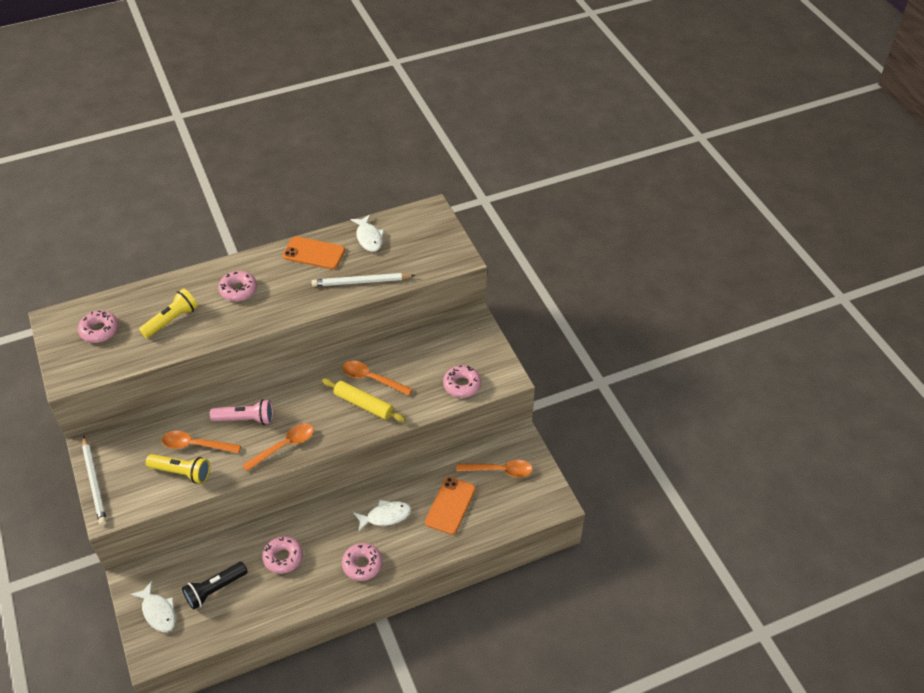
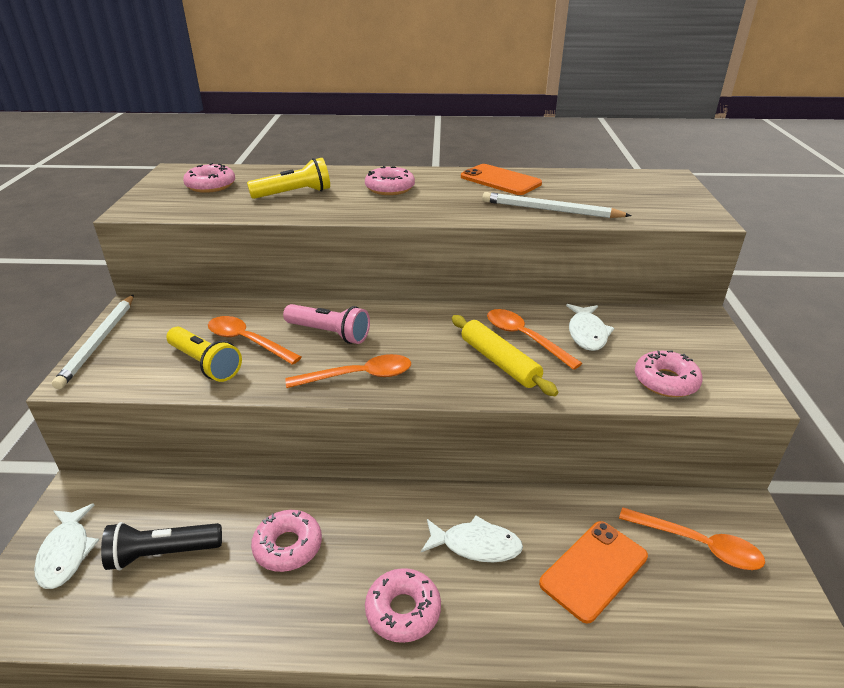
camera: 25 degrees right, 15 degrees down
white fish [351,215,384,252] -> white fish moved to [566,304,614,351]

